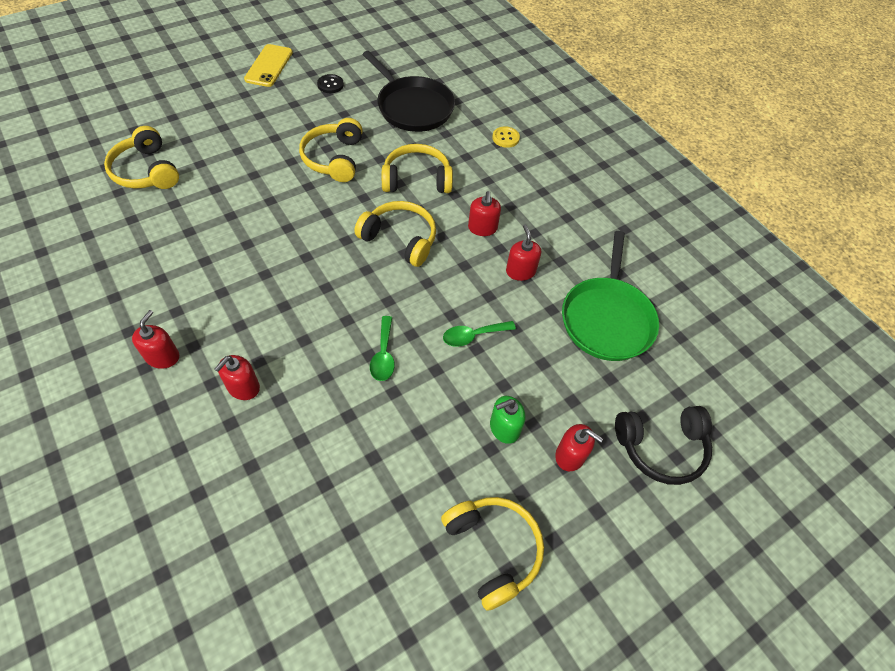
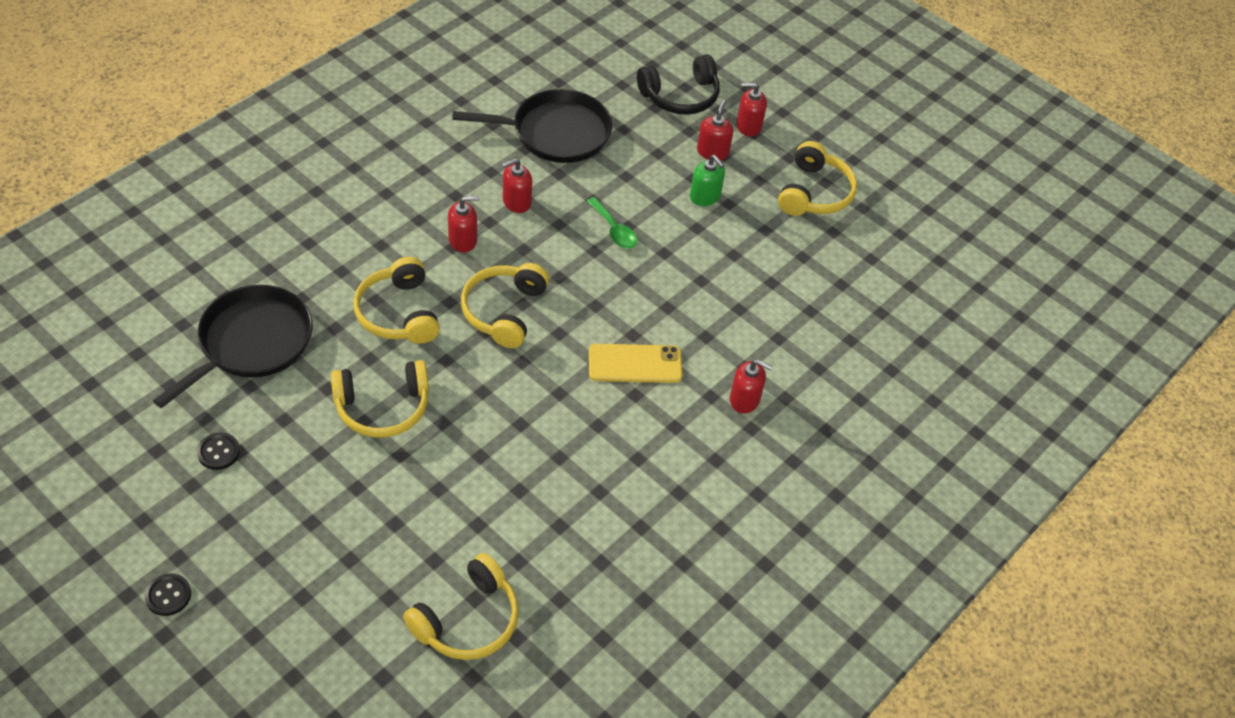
camera: 105 degrees left, 5 degrees down
red soap dispenser [132,310,179,369] -> red soap dispenser moved to [736,82,767,136]
yellow phone [244,44,293,87] -> yellow phone moved to [589,344,682,383]
green spoon [370,316,395,381] -> none
yellow headphones [441,497,544,611] -> yellow headphones turned 150 degrees clockwise [778,141,857,216]
yellow button [492,126,520,148] -> none
green pan [562,231,659,361] -> black pan [452,89,612,163]
black headphones [615,406,712,485] -> black headphones turned 90 degrees clockwise [637,55,720,115]
none -> black button [145,574,191,616]

